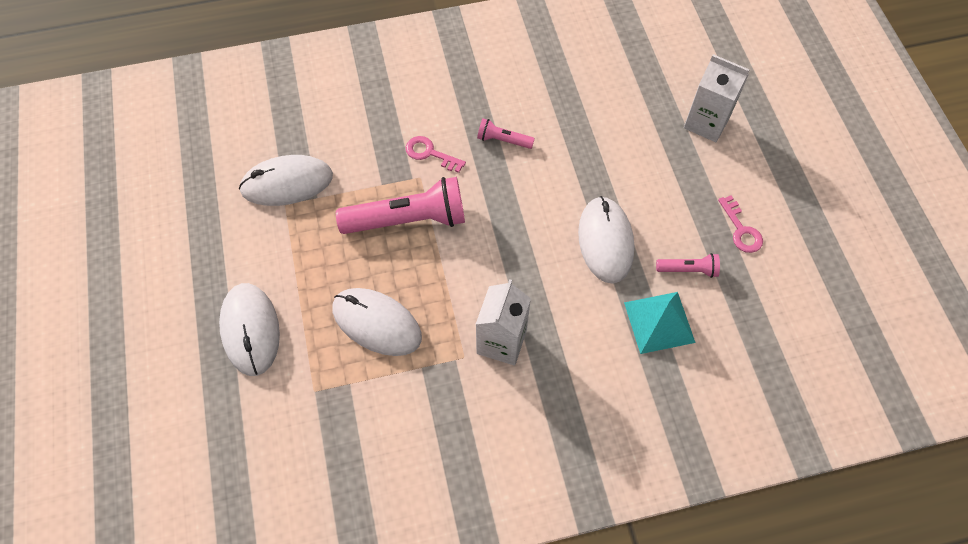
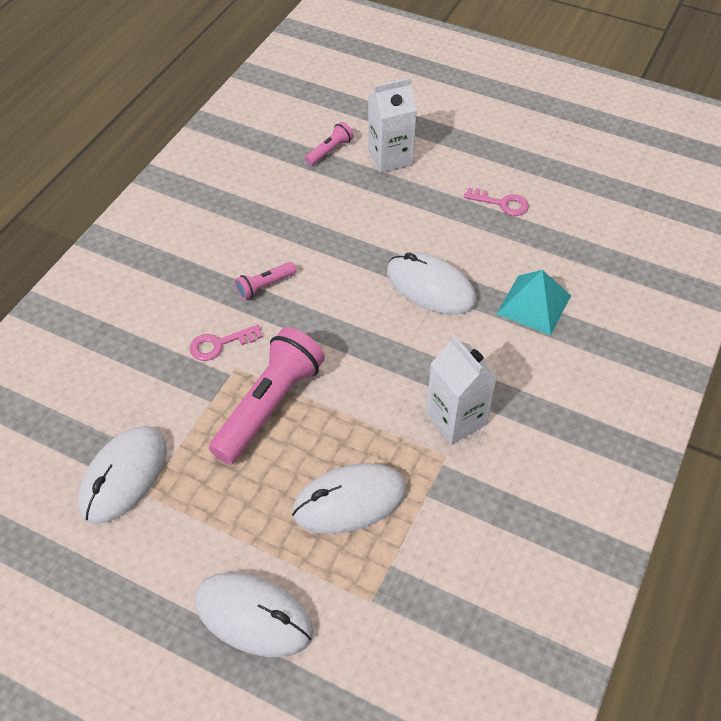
camera: 50 degrees left, 10 degrees down
pink flashlight [656,253,720,278] -> pink flashlight moved to [305,122,354,165]

